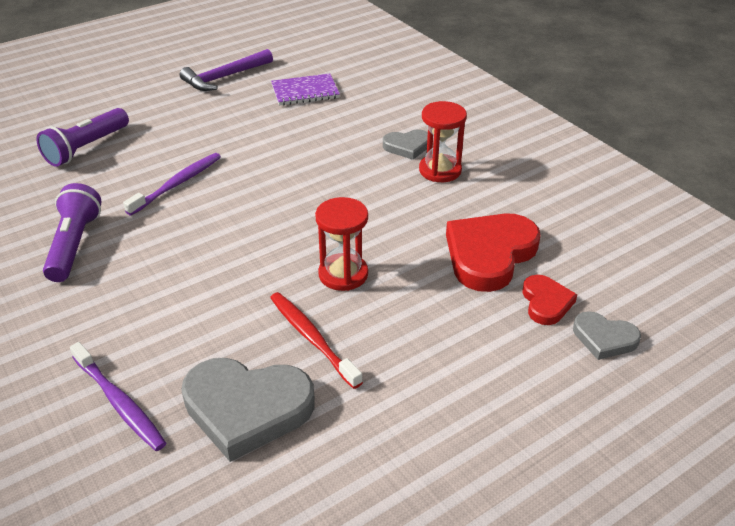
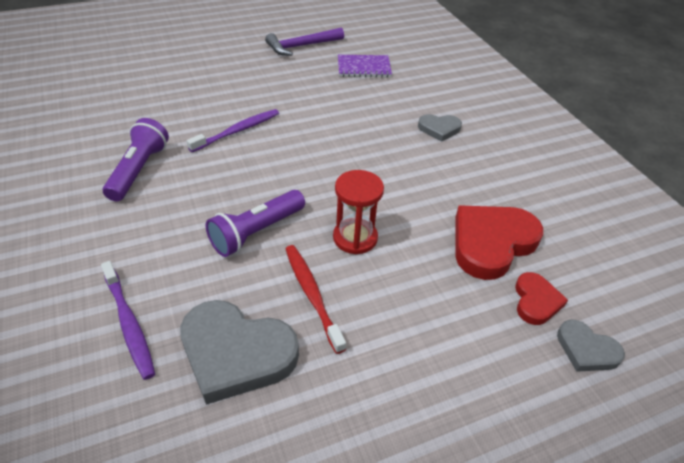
camera: 10 degrees right, 5 degrees up
purple flashlight [36,108,129,167] -> purple flashlight moved to [206,190,305,257]
red hourglass [419,101,467,182] -> none

